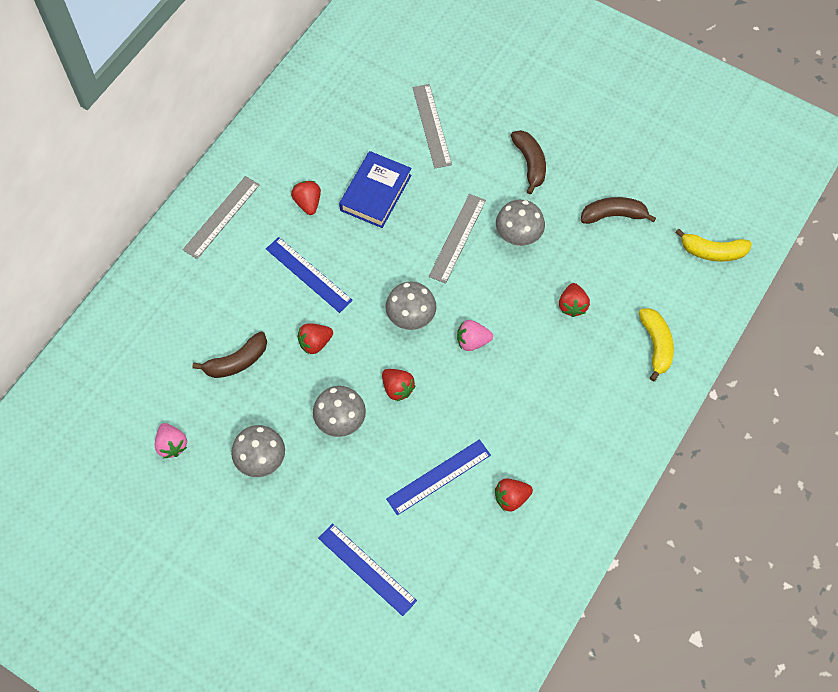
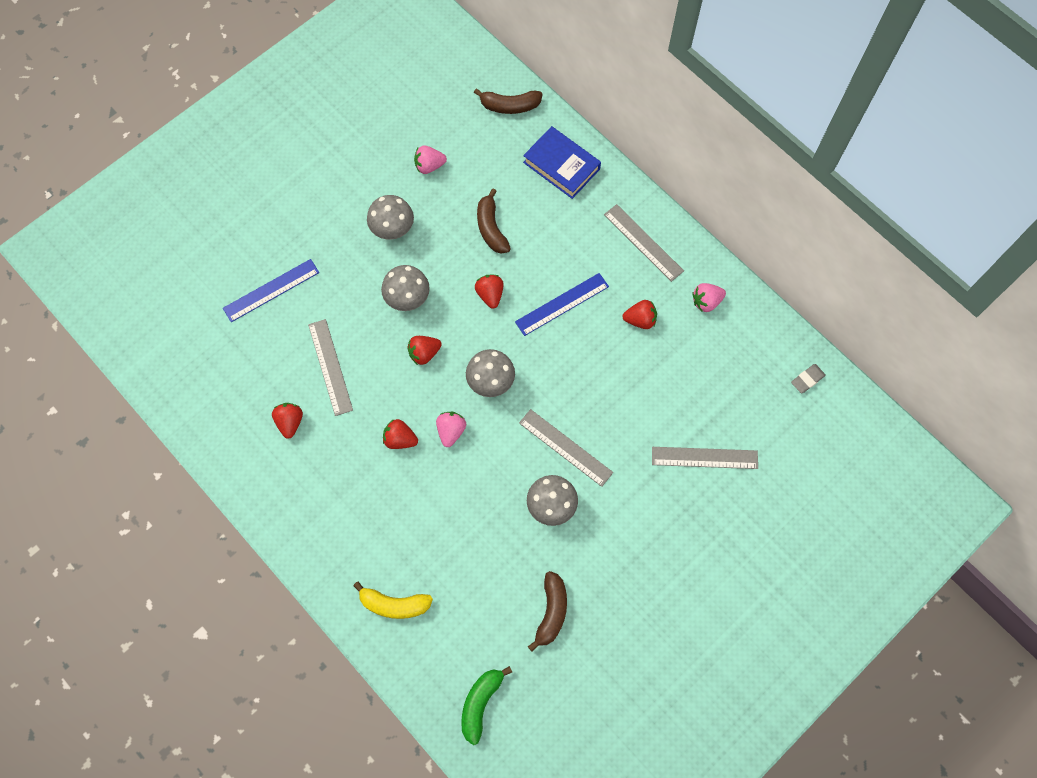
camera: 105 degrees right, 5 degrees up
blue book [339,151,412,228] -> blue book moved to [523,126,601,199]
blue ruler [386,439,491,515] -> grey ruler [308,319,353,416]
brown banana [510,130,546,195] -> brown banana moved to [474,88,543,114]
red strawberry [559,283,590,317] -> red strawberry moved to [383,419,418,449]
yellow banana [675,229,752,262] -> green banana [461,666,512,745]
none -> pink strawberry [692,283,726,312]
none -> grey eraser [791,364,826,394]

